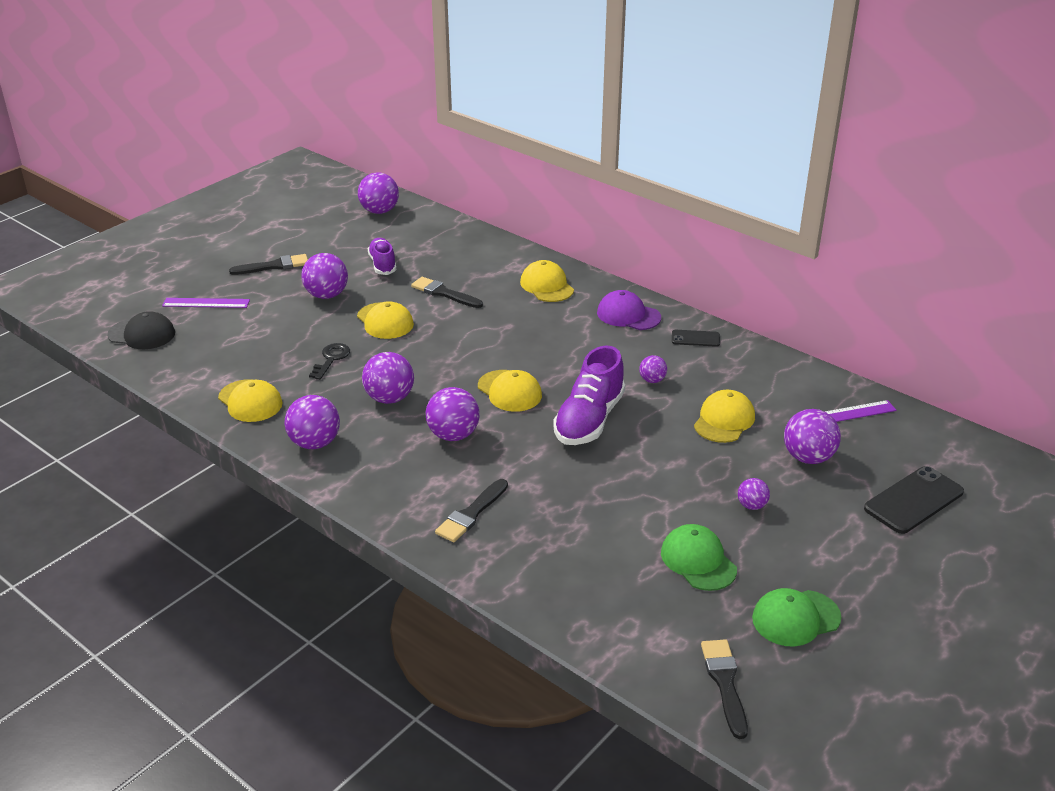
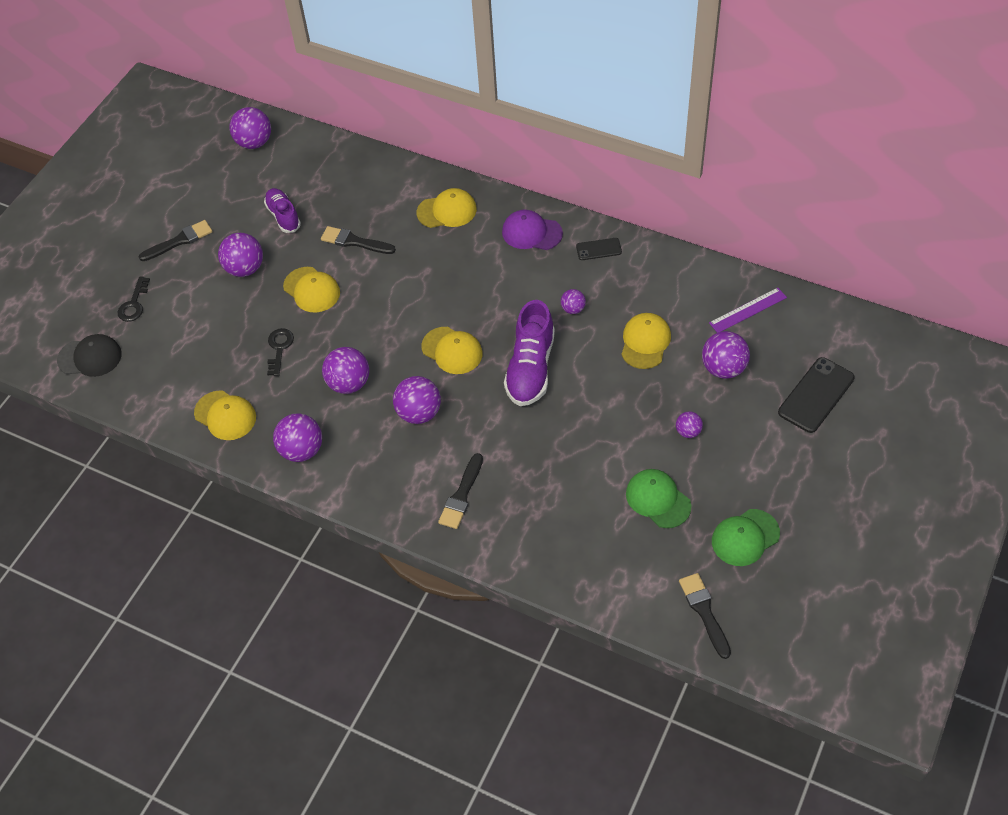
camera: 10 degrees left, 20 degrees up
purple ruler [162,298,250,308] -> black key [118,277,150,322]
yellow cap [520,260,574,302] -> yellow cap turned 120 degrees clockwise [417,188,477,228]

